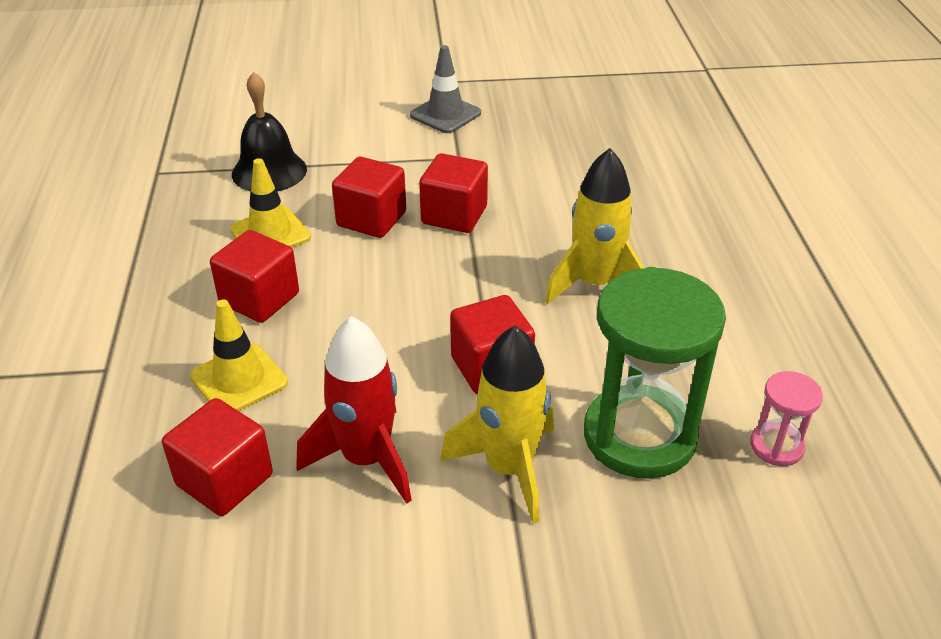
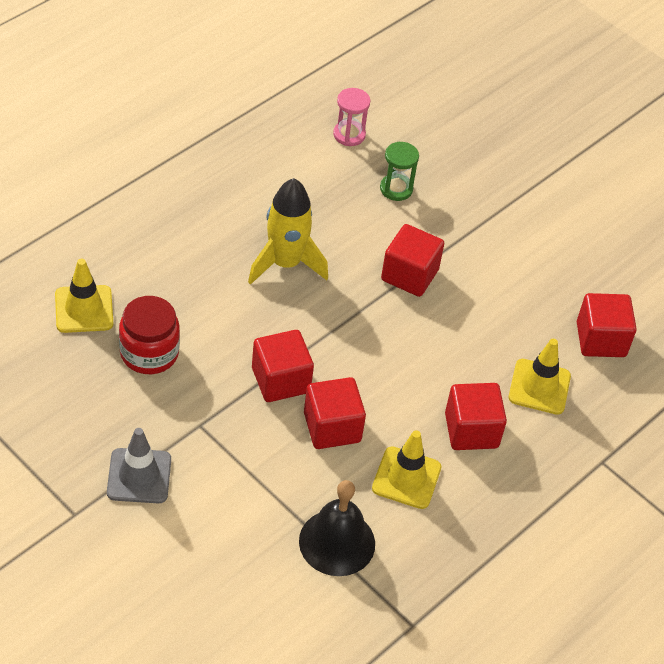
camera: 135 degrees left, 10 degrees up
red rocket [296,316,412,504] -> none
yellow rocket [440,325,554,524] -> none
green hourglass [584,267,726,479] -> green hourglass [380,142,419,201], size x0.46
none -> yellow traffic cone [55,259,113,333]
none -> red jar [119,296,180,374]

